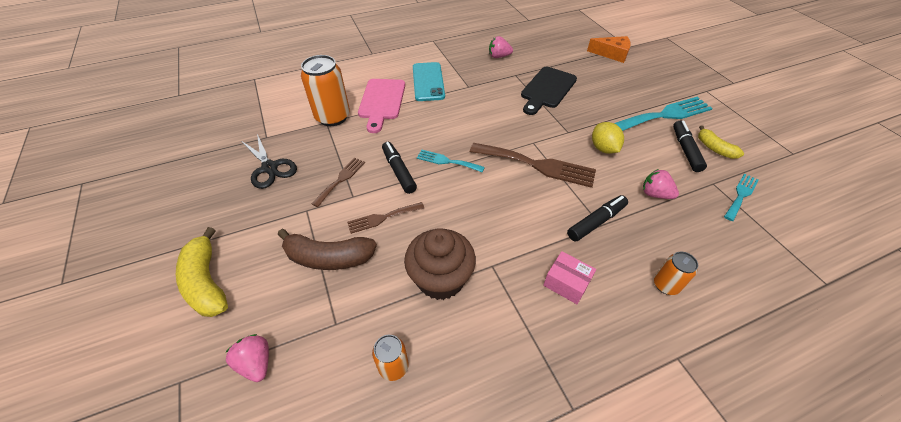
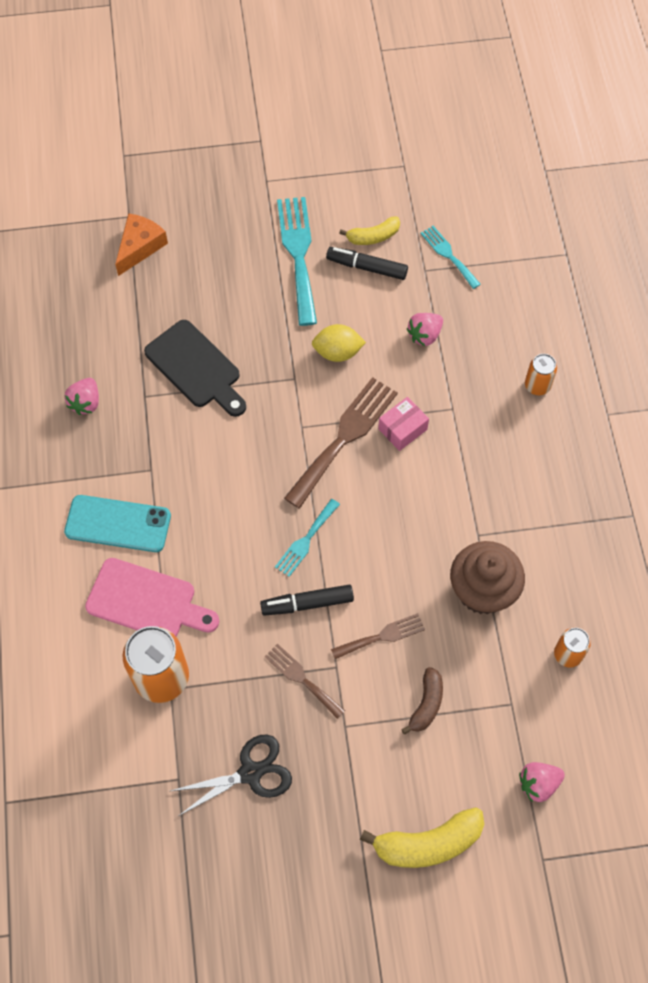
camera: 75 degrees left, 15 degrees up
brown banana [278,229,377,270] -> brown banana [401,667,443,735], size x0.61
brown fork [347,202,424,234] -> brown fork turned 105 degrees counterclockwise [331,613,425,659]
pink box [543,251,596,304] -> pink box moved to [378,397,429,451]
black marker [567,195,628,242] -> none

